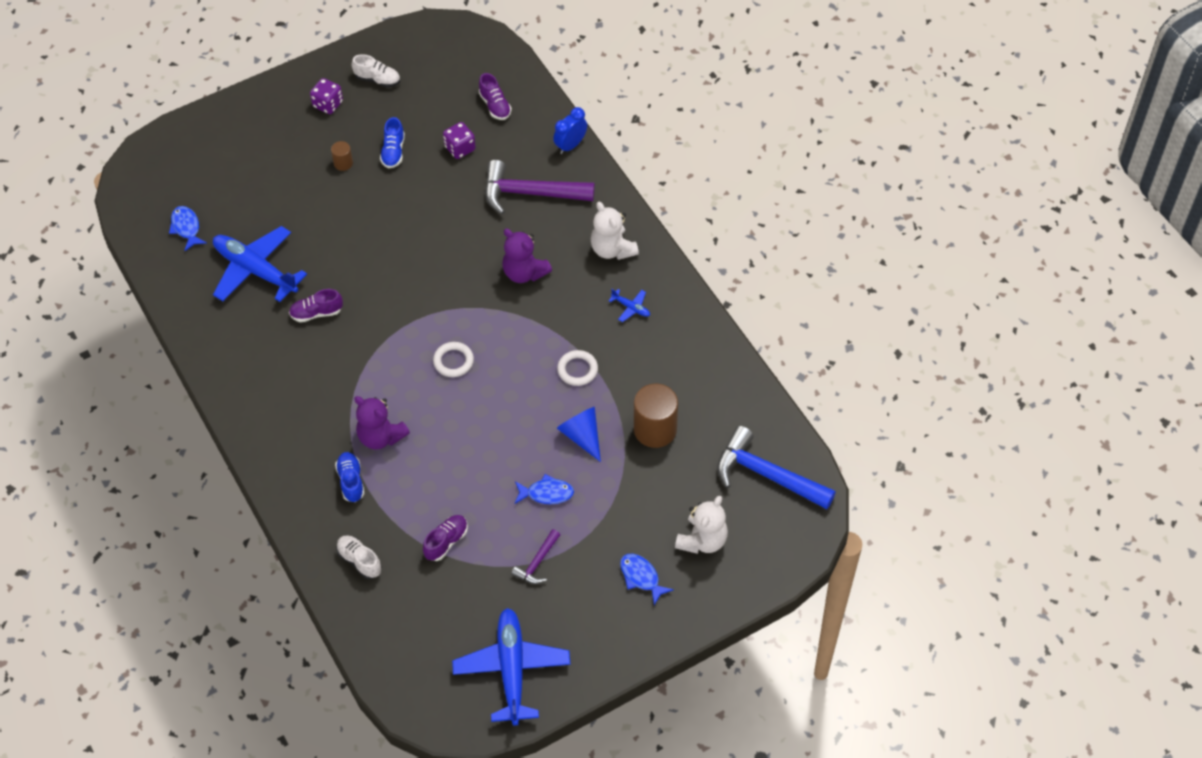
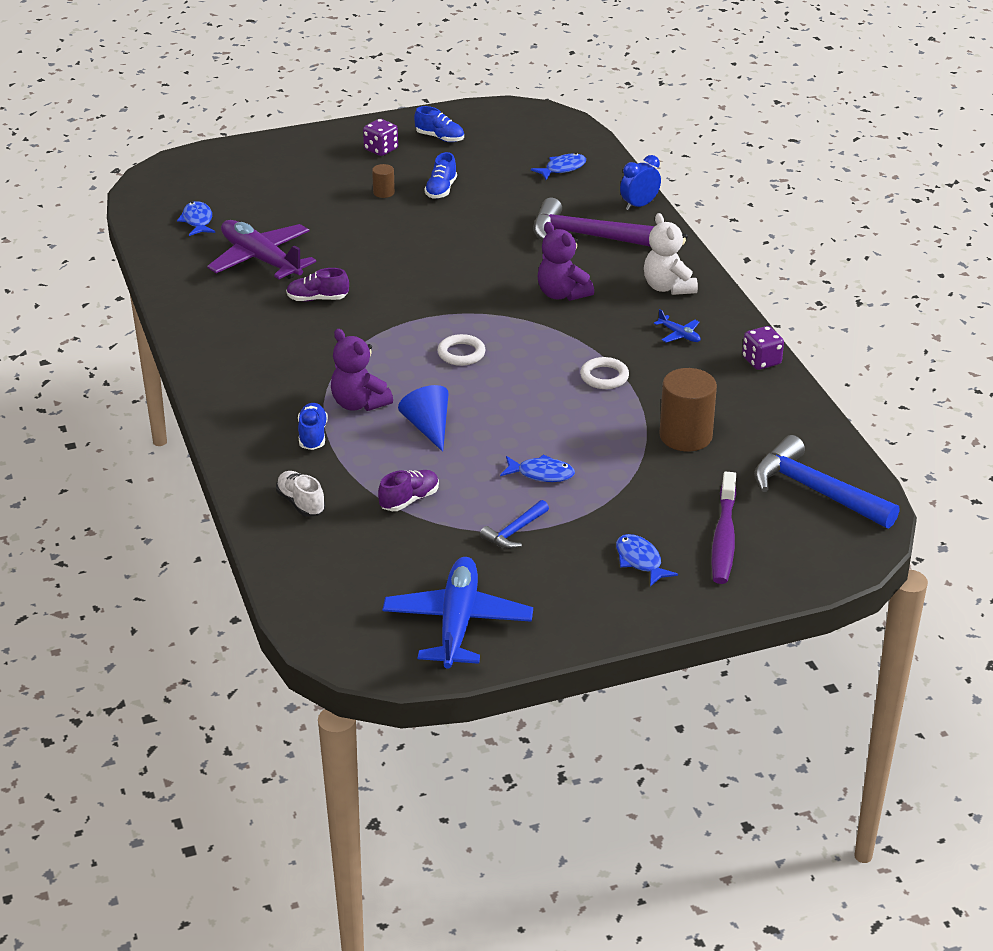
camera: 10 degrees right, 20 degrees down
blue plane [213,226,307,302] -> purple plane [207,220,316,279]
white shoe [352,54,400,88] -> blue shoe [414,106,464,142]
purple dice [443,122,476,159] -> purple dice moved to [742,326,784,370]
purple shoe [479,73,512,120] -> blue fish [531,153,586,180]
purple hammer [511,529,560,584] -> blue hammer [480,500,549,549]
blue cone [557,407,601,462] -> blue cone moved to [398,385,449,452]
white teddy bear [675,496,728,554] -> purple toothbrush [711,472,737,584]

